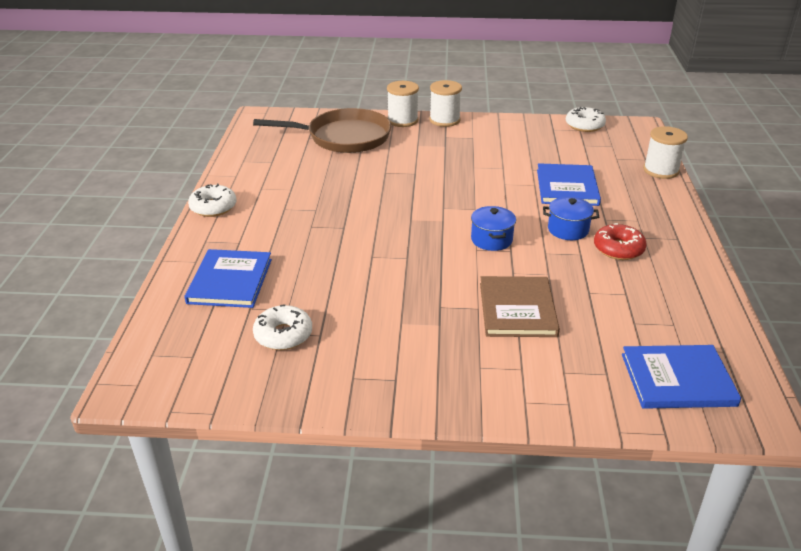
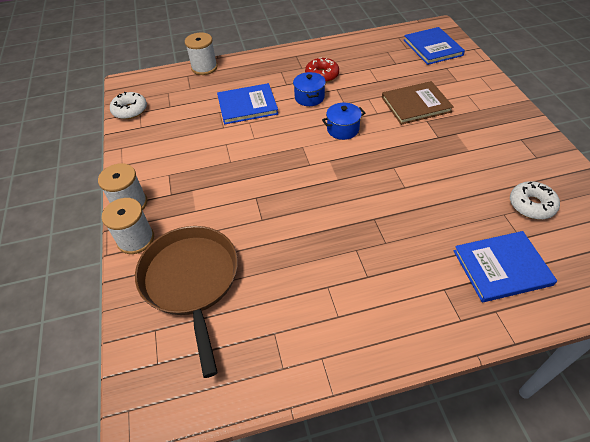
camera: 105 degrees left, 15 degrees up
white donut [188,184,236,217] -> none

